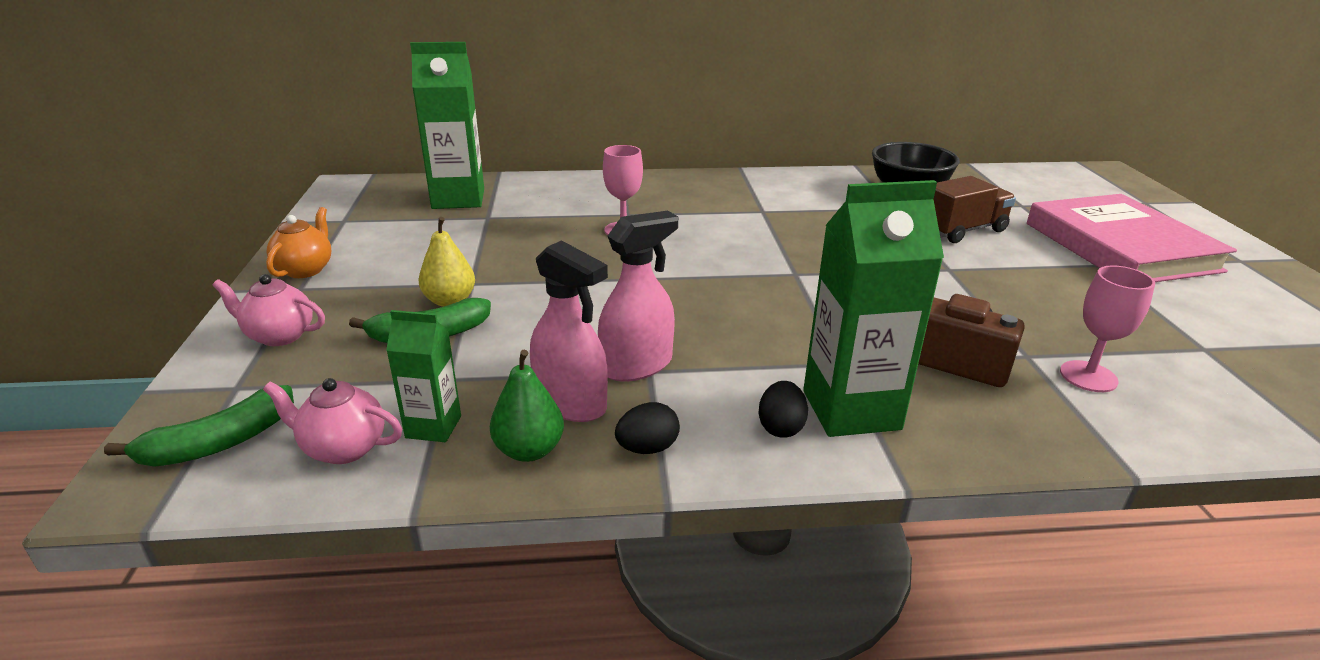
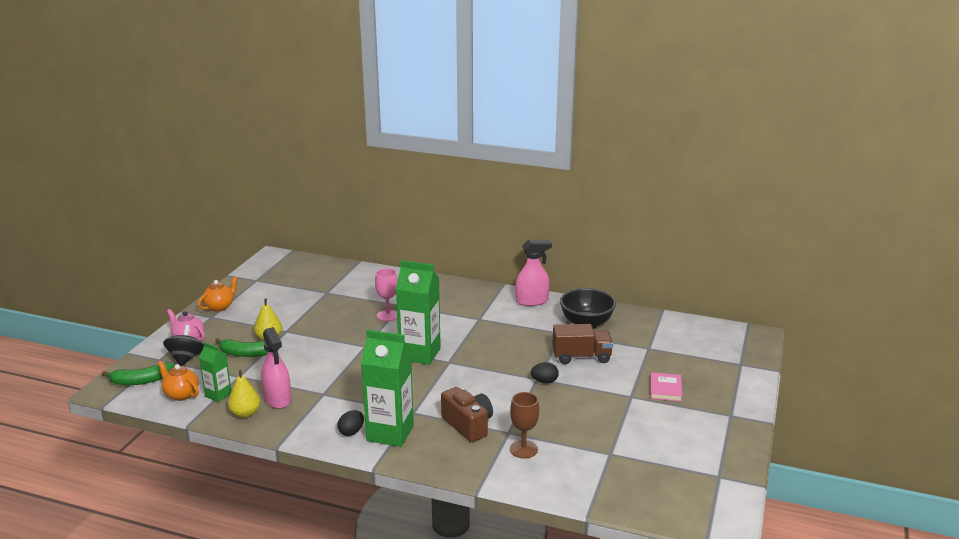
camera: 25 degrees right, 5 degrees down
pink teapot [263,378,402,464] -> orange teapot [158,361,199,401]
green carton [410,42,484,209] -> green carton moved to [396,260,441,365]
green pear [490,350,564,462] -> yellow pear [228,370,260,418]
pink spray bottle [598,211,678,382] -> pink spray bottle moved to [515,240,552,306]
black egg [615,402,680,454] -> black egg moved to [531,362,559,383]
pink book [1027,194,1237,282] -> pink book [650,372,682,401], size x0.41
pink goblet [1060,265,1155,392] -> brown goblet [510,392,539,458]
none -> black spinning top [163,325,204,366]

